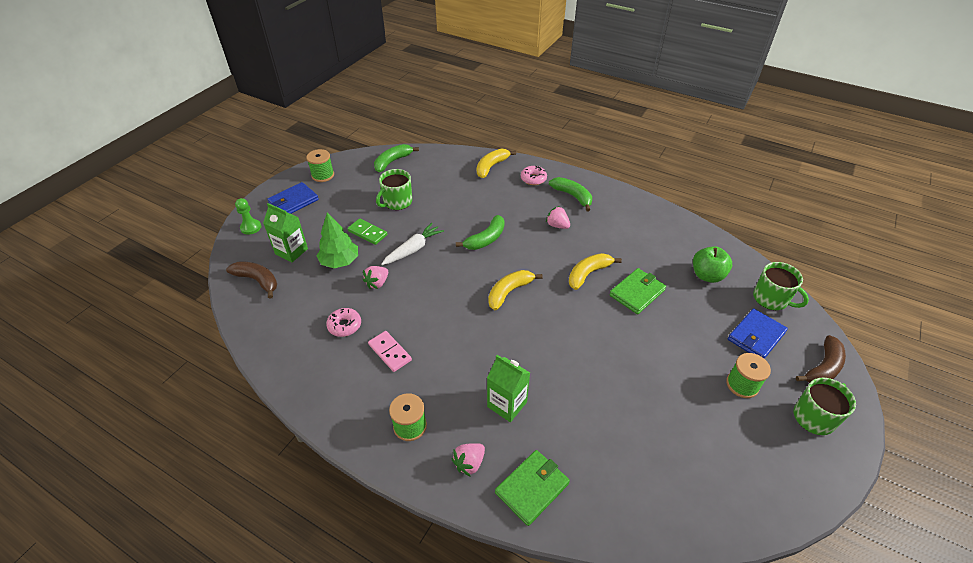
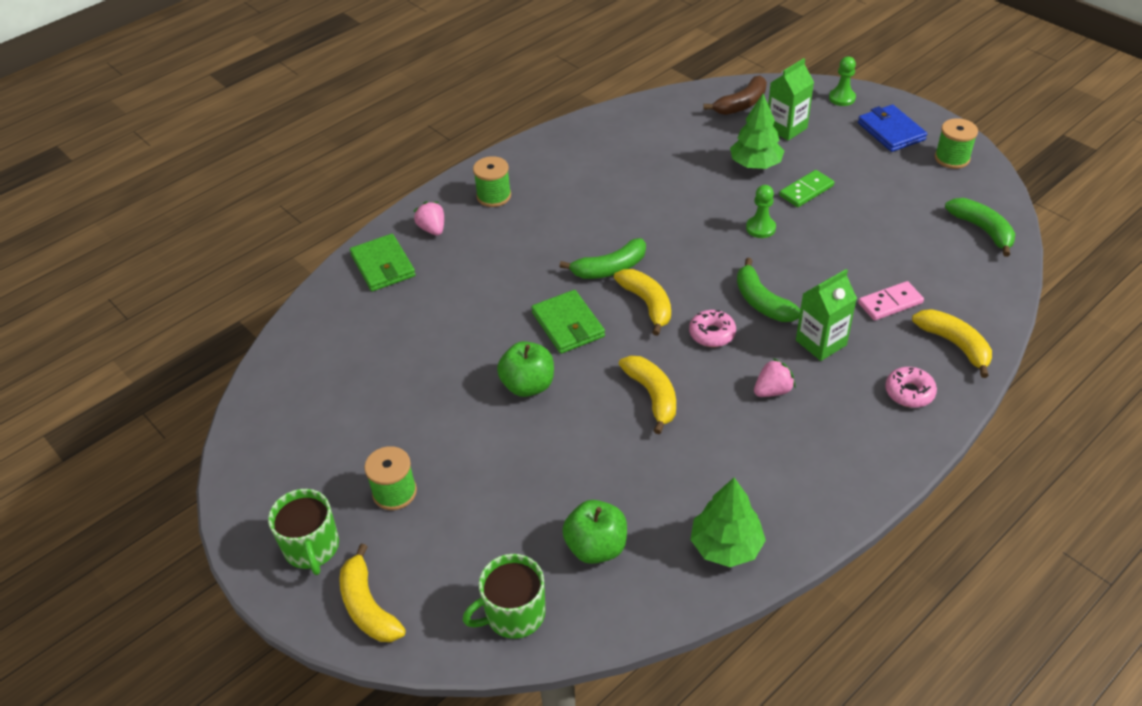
camera: 110 degrees right, 0 degrees up
pink donut [326,308,361,337] -> pink donut moved to [689,310,736,347]
pink strawberry [363,266,388,289] -> none
pink domino [368,331,412,372] -> pink domino moved to [858,281,924,321]
green mug [376,169,412,210] -> none
white carrot [381,223,444,265] -> green pawn [746,185,776,238]
green carton [487,355,530,422] -> green carton moved to [796,269,857,361]
green banana [549,177,592,211] -> green banana moved to [559,238,646,279]
green wallet [609,268,666,314] -> green wallet moved to [531,290,605,354]
blue wallet [728,308,788,359] -> none
brown banana [796,335,846,383] -> yellow banana [339,544,406,642]
none -> green apple [497,341,554,397]
none -> green tree [690,478,766,567]

